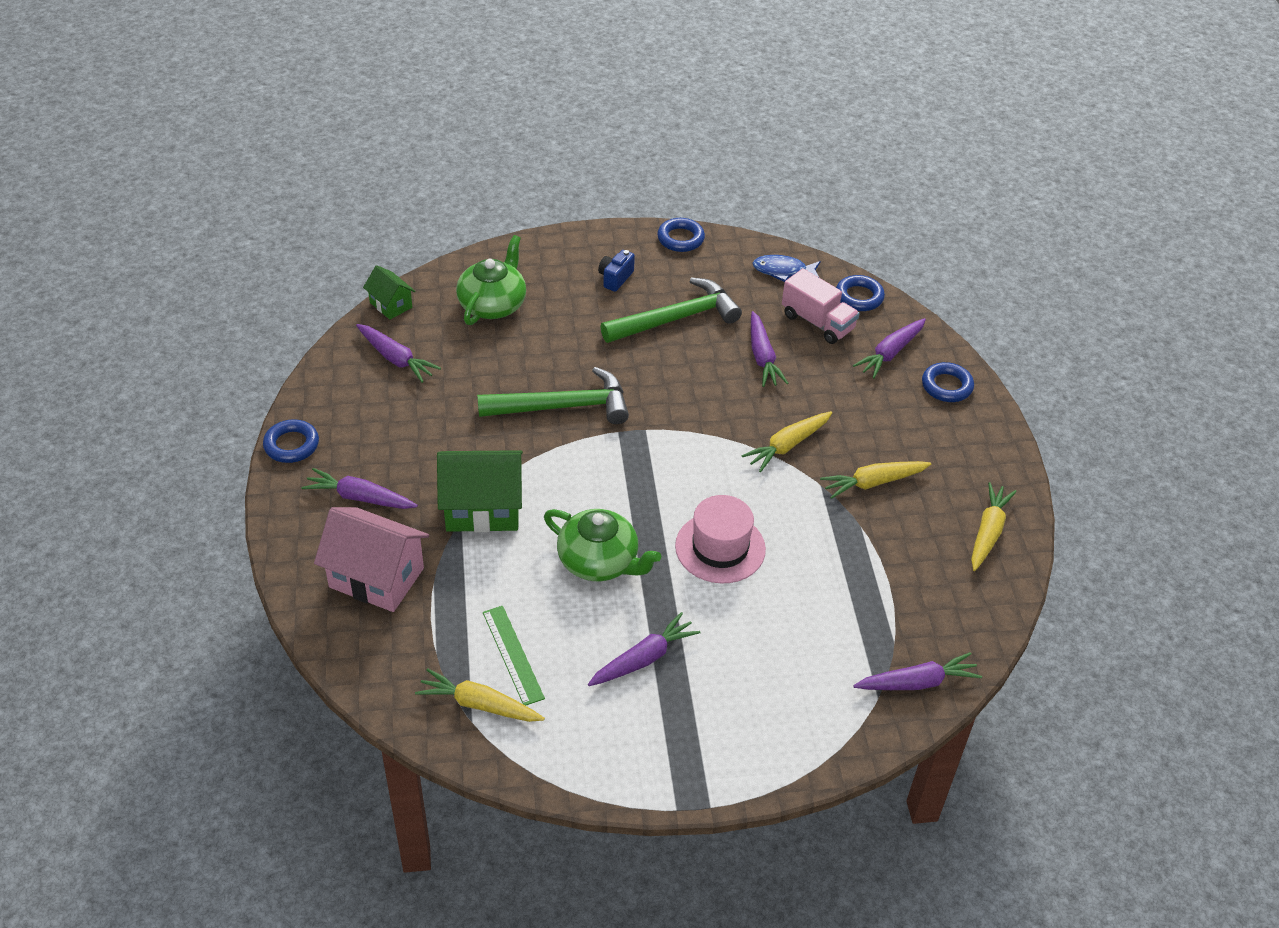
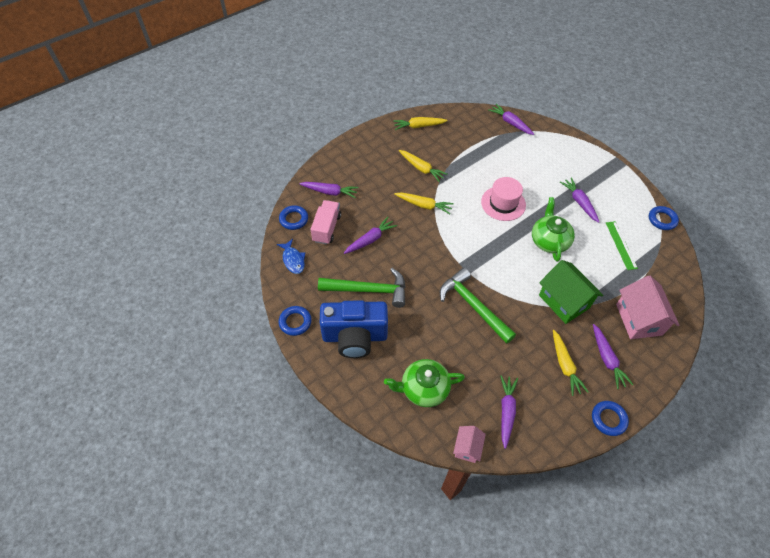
camera: 120 degrees left, 10 degrees up
green house [363,265,415,320] -> pink house [453,426,486,463]
yellow carrot [415,668,545,722] -> yellow carrot moved to [553,330,589,396]
green ruler [483,606,545,706] -> green ruler turned 45 degrees counterclockwise [606,221,638,270]
purple carrot [588,612,701,686] -> purple carrot turned 45 degrees clockwise [560,178,599,223]
blue camera [598,250,635,292] -> blue camera [320,300,388,358], size x2.46
green hammer [600,277,742,343] -> green hammer turned 150 degrees clockwise [318,268,406,308]
blue ring [922,362,974,402] -> blue ring moved to [649,206,679,230]

